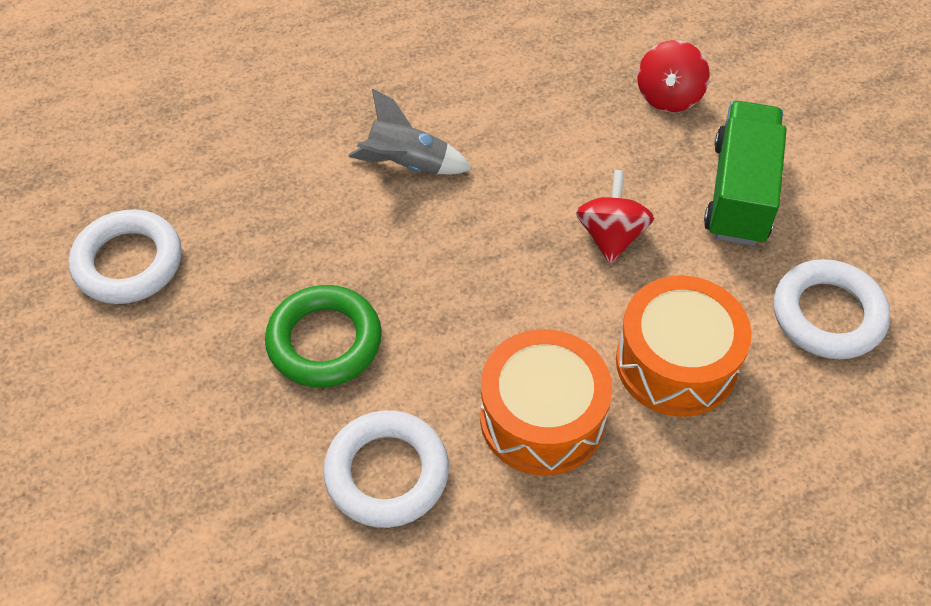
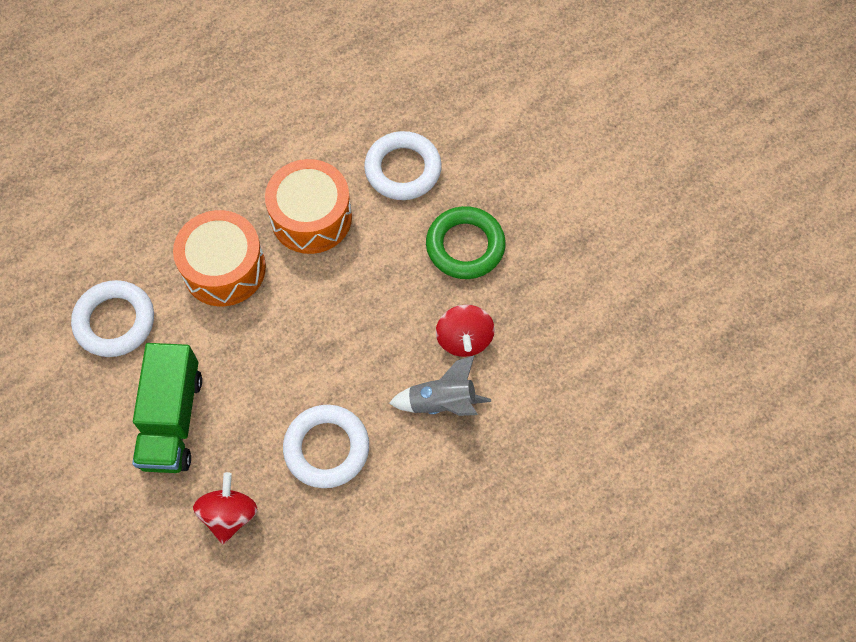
camera: 170 degrees right, 10 degrees up
white ring [69,209,182,304] -> white ring moved to [283,405,369,488]
red spinning top [576,170,654,264] -> red spinning top moved to [436,304,495,357]

